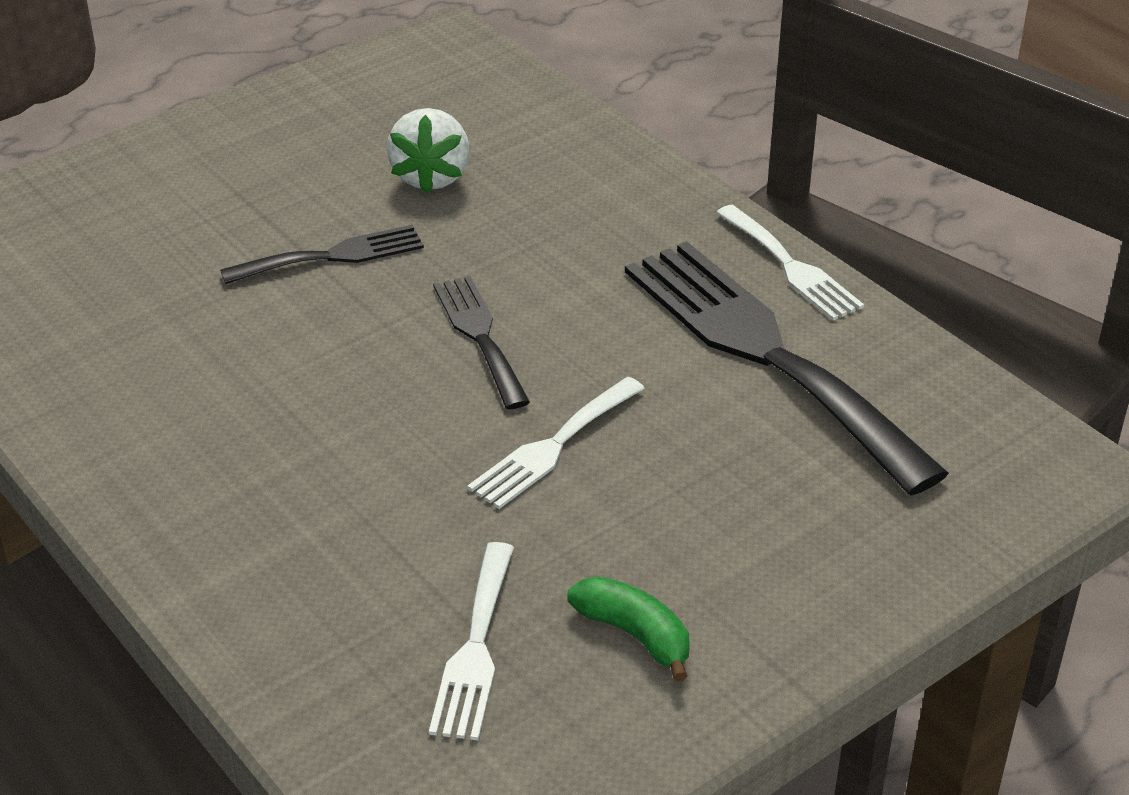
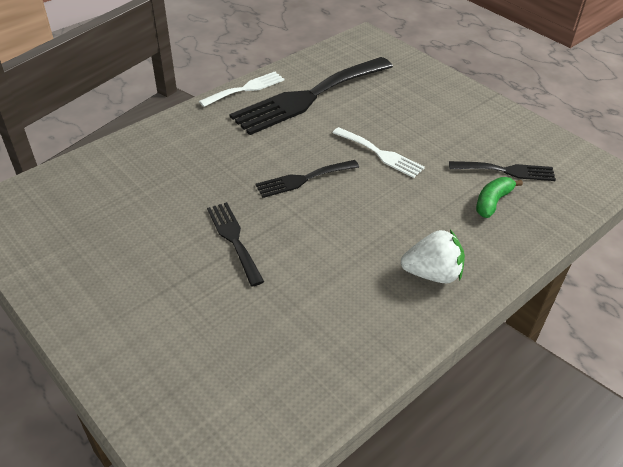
camera: 95 degrees left, 5 degrees up
white strawberry [387,108,470,194] -> white strawberry moved to [401,230,465,283]
white fork [429,542,514,740] -> black fork [449,161,556,181]
green banana [568,576,690,682] -> green banana moved to [476,177,523,218]

